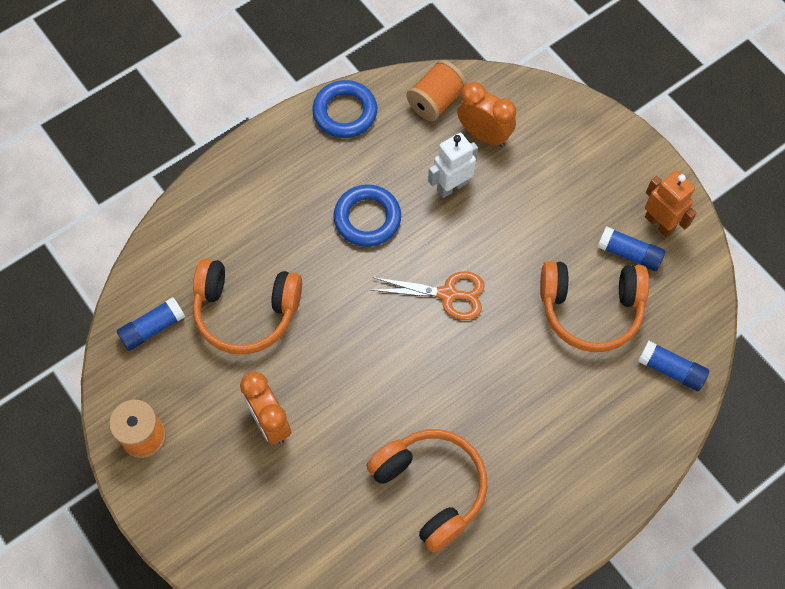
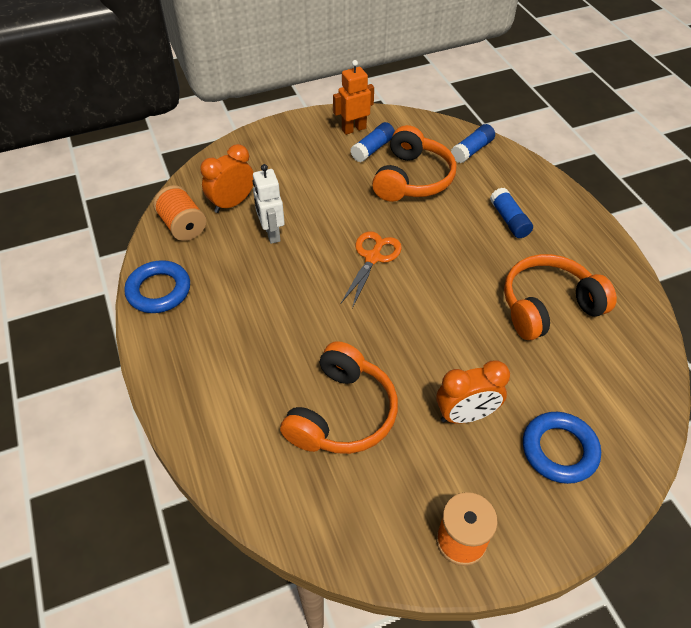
camera: 75 degrees left, 15 degrees down
blue glue stick [117,297,185,351] -> blue glue stick moved to [490,188,533,238]
blue ring [333,184,401,247] -> blue ring moved to [523,412,601,484]

